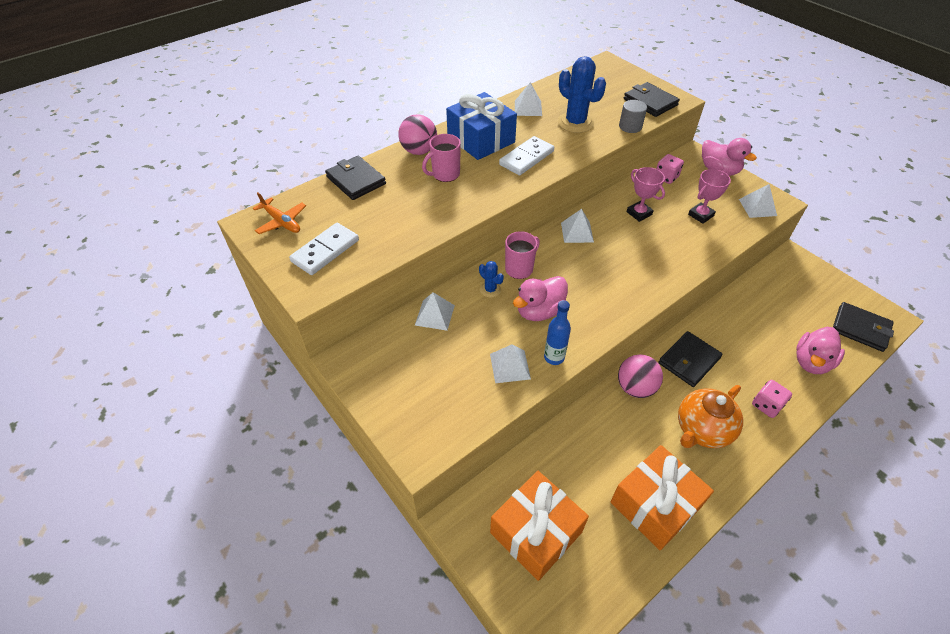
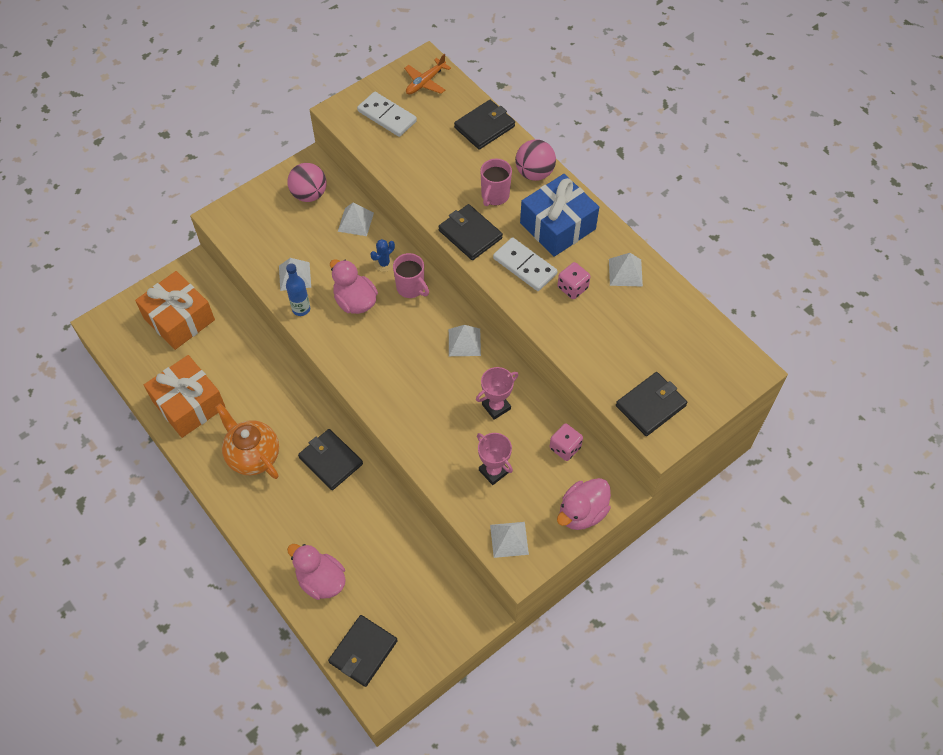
camera: 90 degrees right, 10 degrees up
pink mug [422,134,461,182] -> pink mug turned 120 degrees counterclockwise [480,159,512,206]
blue cactus [558,56,606,133] -> none
pink ball [618,354,663,398] -> pink ball moved to [288,163,326,202]
grey cylinder [619,100,647,133] -> none
pink dice [752,380,792,418] -> pink dice moved to [557,262,591,299]
none -> black wallet [438,204,503,260]

